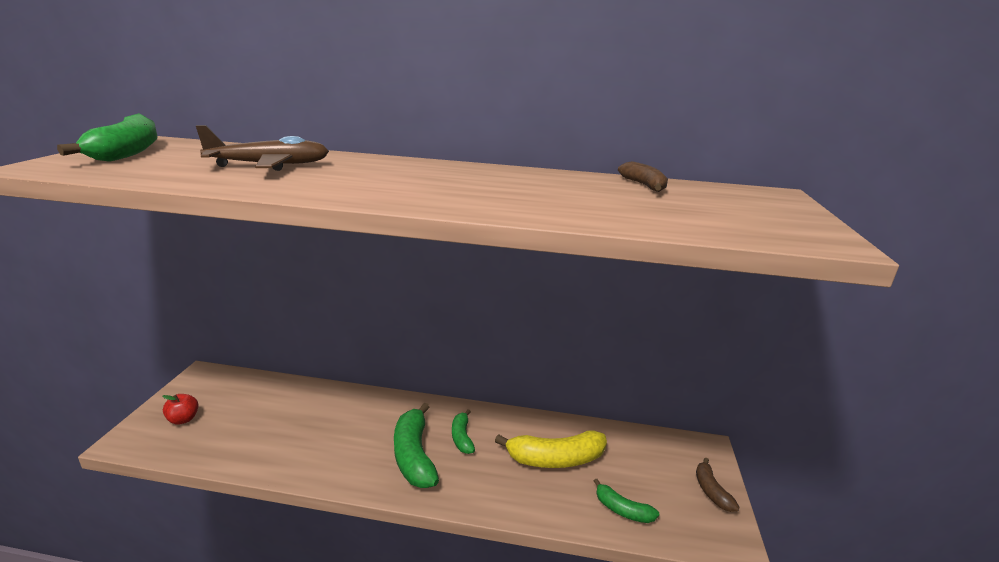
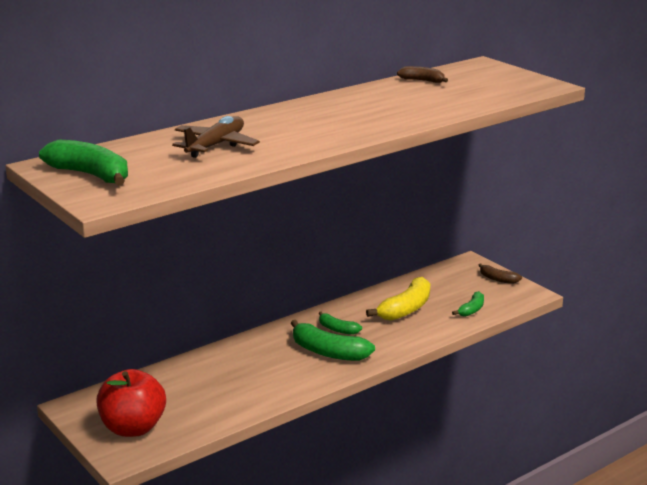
camera: 45 degrees left, 0 degrees up
red apple [163,394,198,425] -> red apple [96,369,166,437], size x2.18
green banana [594,479,659,523] -> green banana turned 45 degrees counterclockwise [452,291,484,317]

